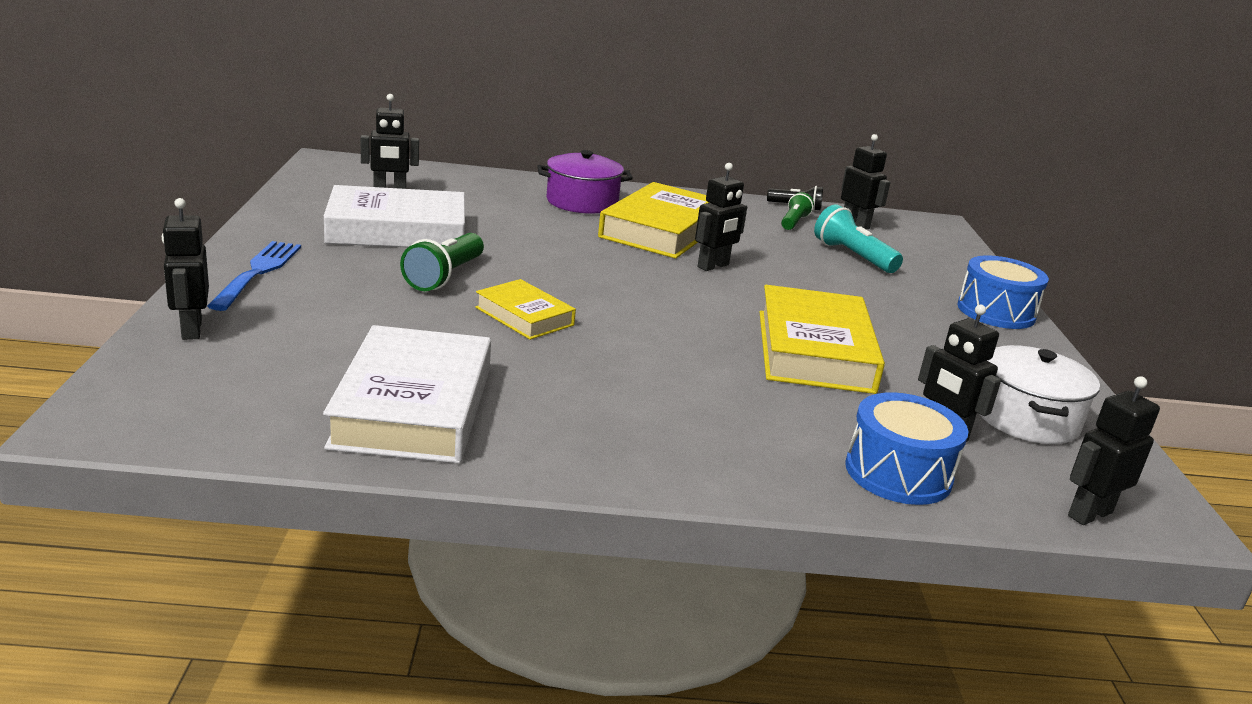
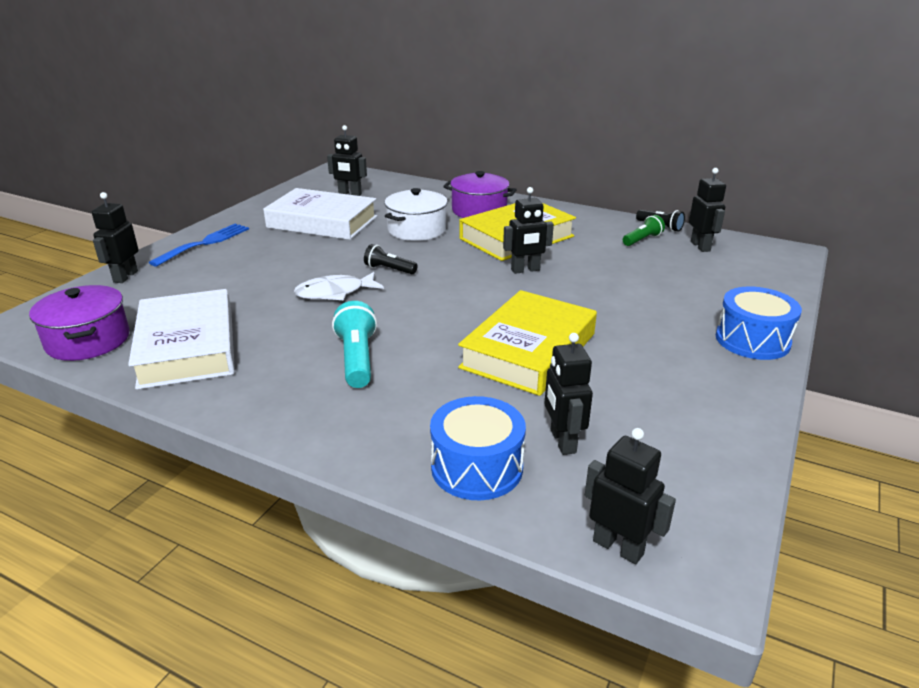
camera: 30 degrees right, 5 degrees up
white book [323,325,491,463] -> white book turned 45 degrees counterclockwise [128,289,235,390]
green flashlight [400,233,484,291] -> none
yellow book [475,279,576,340] -> white fish [294,272,384,300]
turquoise flashlight [814,204,903,273] -> turquoise flashlight moved to [332,301,377,388]
white pot [979,345,1100,444] -> white pot moved to [385,188,448,241]
black robot [1068,376,1160,525] -> black robot turned 45 degrees clockwise [585,428,676,564]
none -> purple pot [29,285,129,361]
none -> black flashlight [364,244,418,274]

